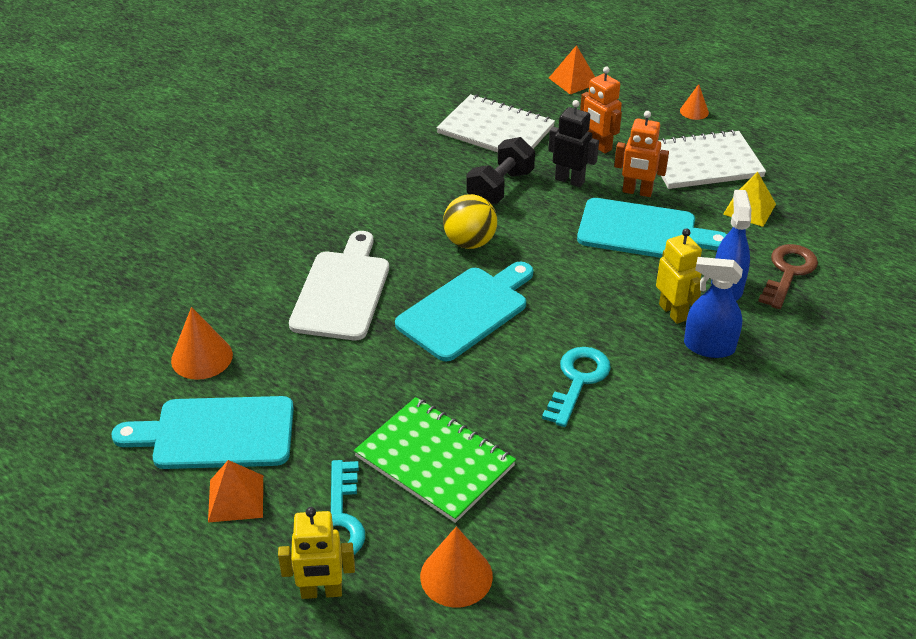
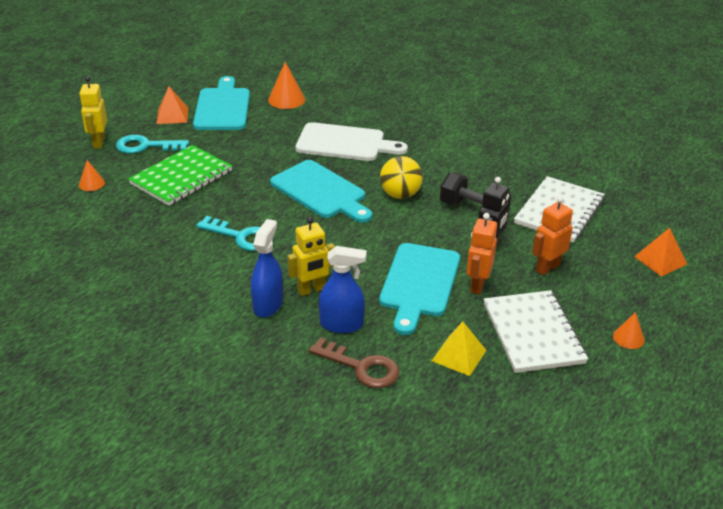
camera: 90 degrees right, 5 degrees down
orange cone [420,526,493,608] -> orange cone [79,160,105,191], size x0.60

